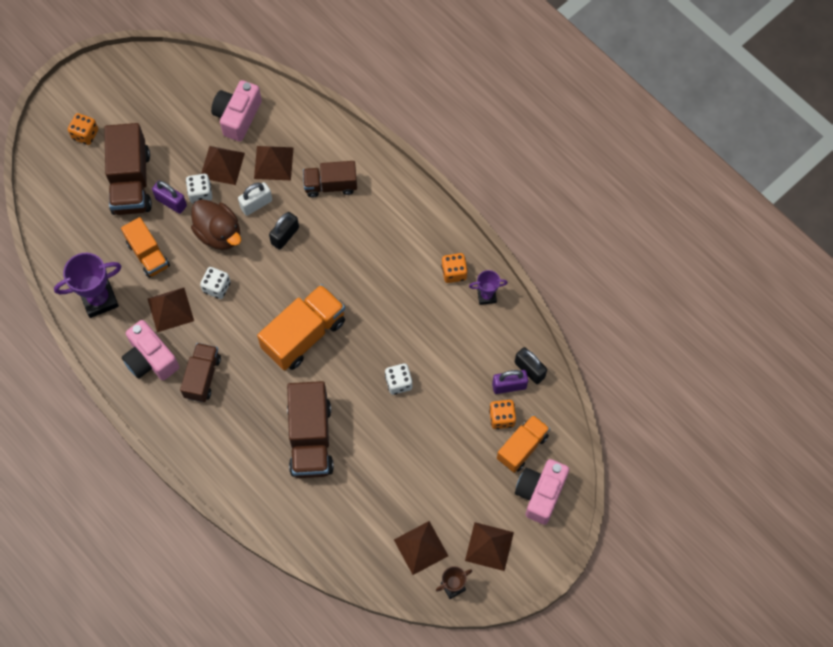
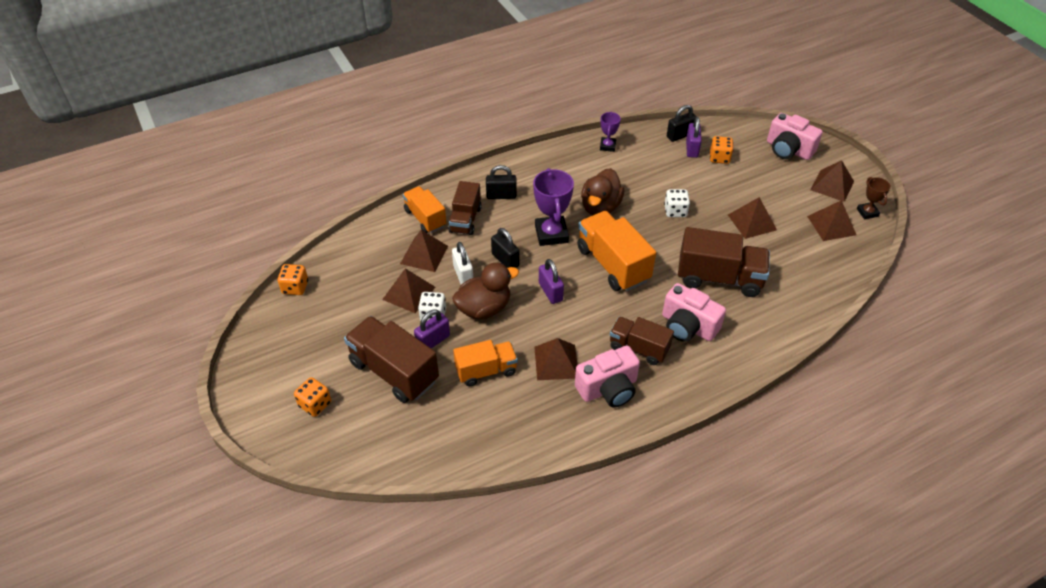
camera: 75 degrees left, 20 degrees down
purple trophy [54,253,122,318] -> purple trophy moved to [533,168,574,246]
brown truck [104,123,152,215] -> brown truck turned 150 degrees counterclockwise [344,316,439,403]
white dice [200,267,231,299] -> none
pink camera [211,80,262,141] -> pink camera moved to [662,283,726,342]
orange dice [441,253,468,283] -> orange dice moved to [278,264,308,295]
orange truck [497,415,550,473] -> orange truck moved to [403,186,446,233]
none -> black padlock [486,165,517,199]
none -> purple padlock [539,259,564,304]
none -> brown duck [581,168,624,215]
none -> brown pyramid [728,197,777,239]

